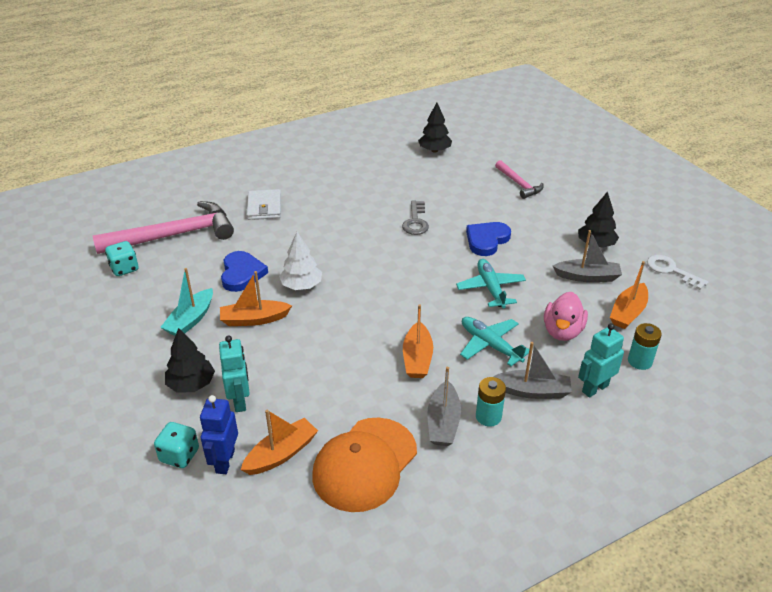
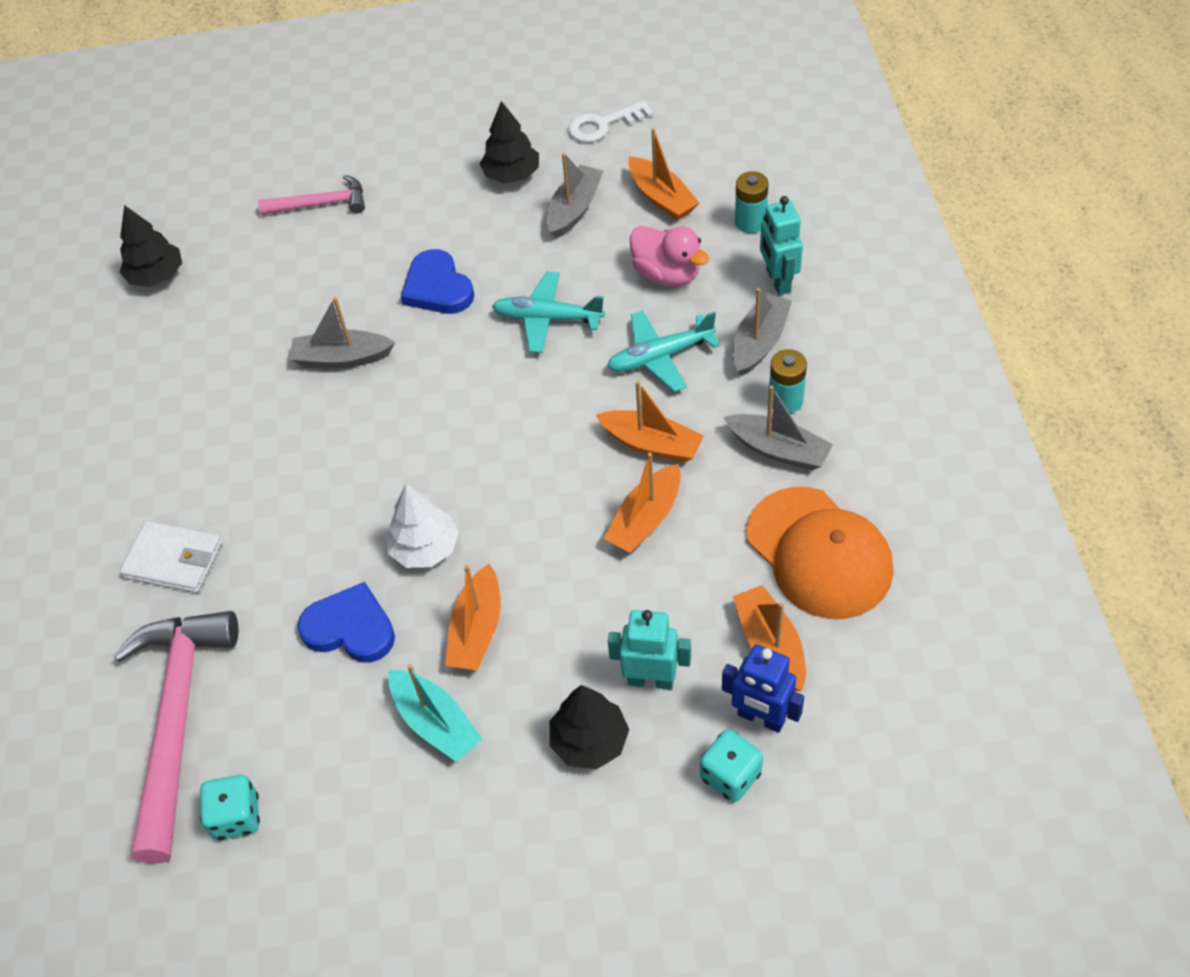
camera: 65 degrees left, 15 degrees up
grey key [402,201,429,235] -> grey boat [290,297,395,368]
none -> orange boat [603,452,681,553]

